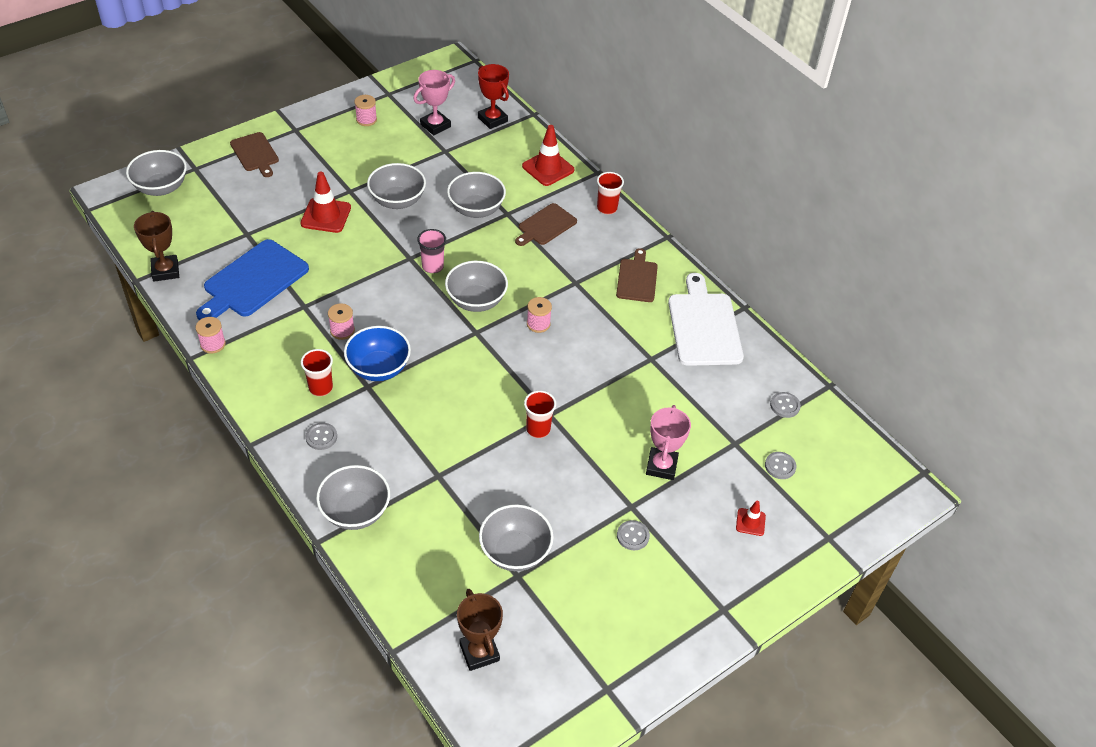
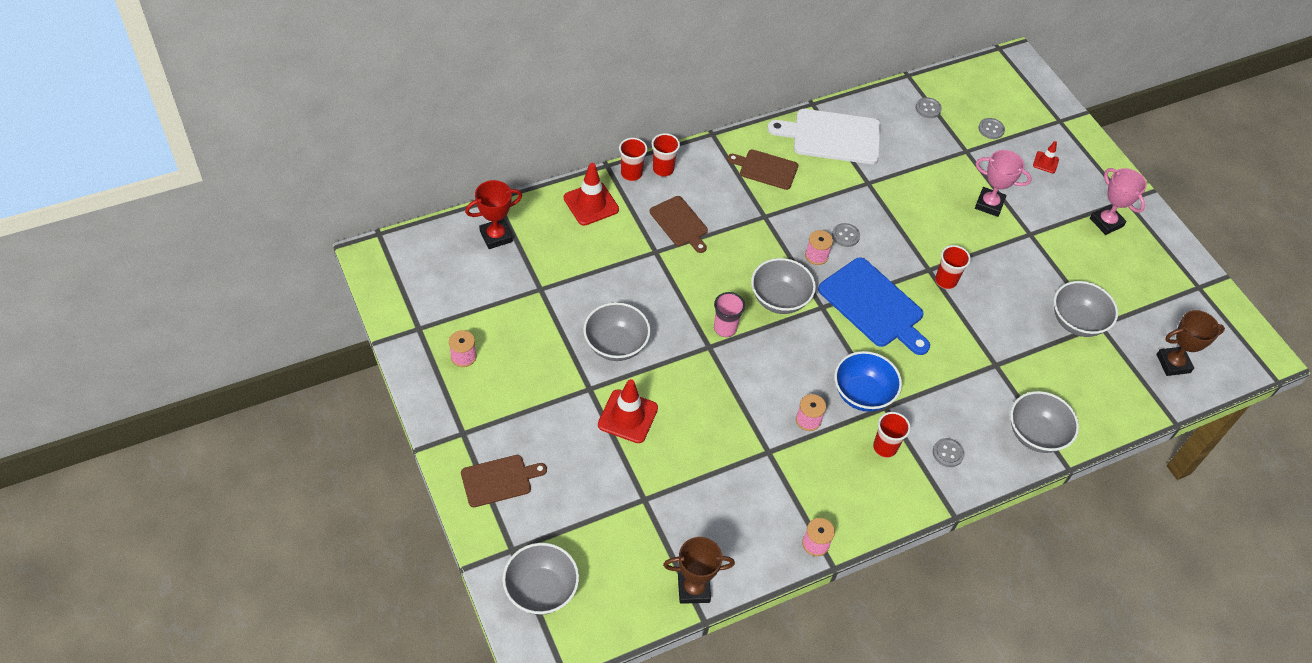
camera: 80 degrees left, 5 degrees up
blue cutting board [196,239,309,320] -> blue cutting board moved to [818,258,930,355]
pink trophy [413,70,455,135] -> pink trophy moved to [1090,168,1147,235]
grey bowl [447,172,506,218] -> none
grey button [617,520,650,550] -> grey button moved to [832,223,860,247]
none -> red cup [619,138,647,181]

